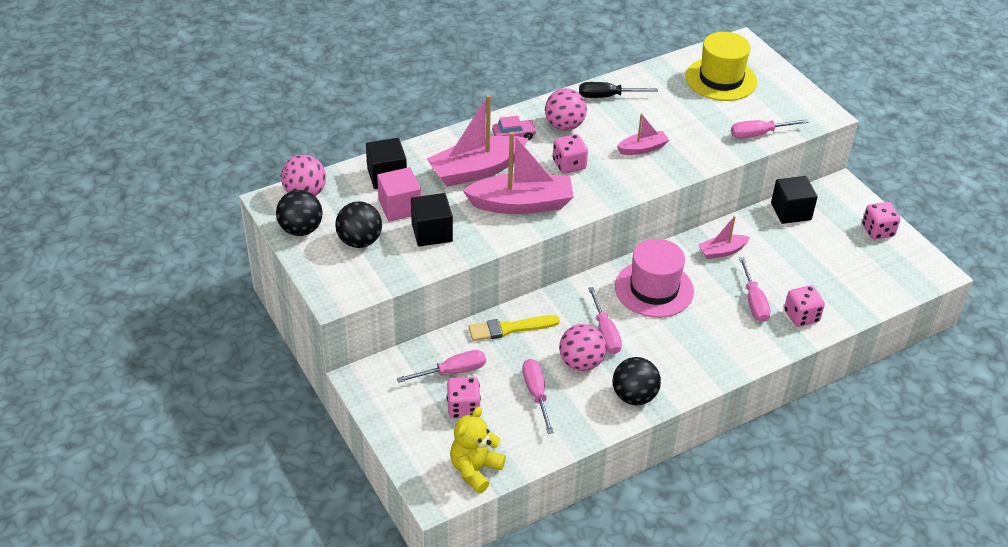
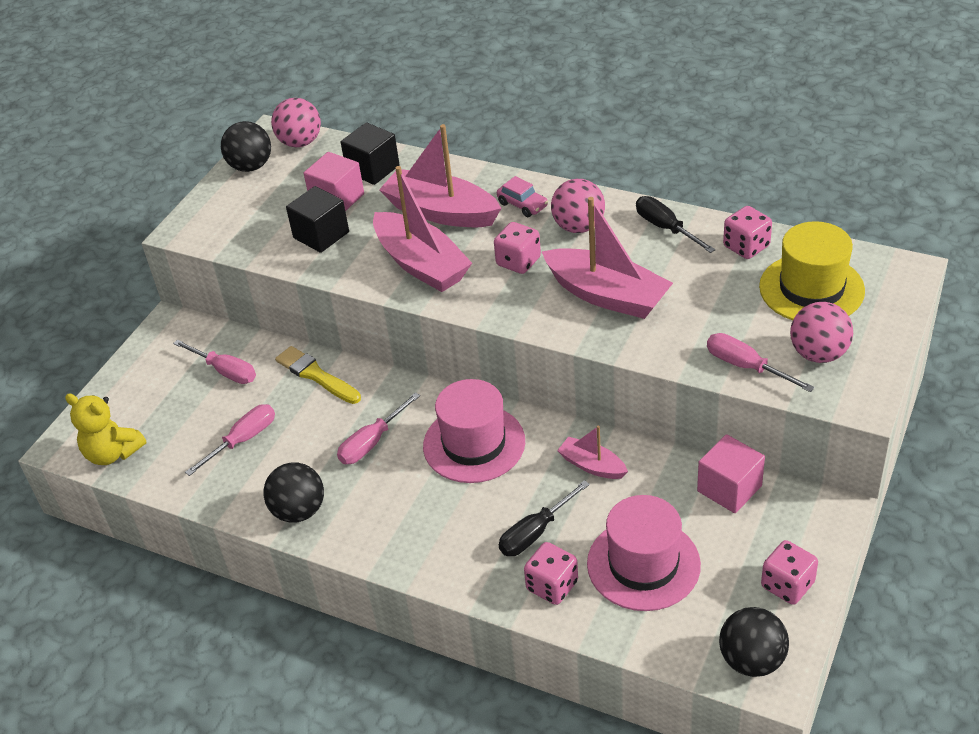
camera: 60 degrees right, 0 degrees up
black ball [335,201,382,248] -> black ball moved to [719,607,789,677]
pink dice [447,377,481,419] -> pink dice moved to [723,206,772,259]
yellow teddy bear [450,406,506,493] -> yellow teddy bear turned 150 degrees counterclockwise [65,393,147,465]
pink ball [559,324,606,371] -> pink ball moved to [790,302,853,363]
pink boat [617,113,669,155] -> pink boat [542,197,673,319], size x1.92
pink screwdriver [739,257,771,322] -> black screwdriver [499,480,590,556]
black cube [771,176,818,224] -> pink cube [697,434,765,513]
none -> pink hat [587,495,701,611]

